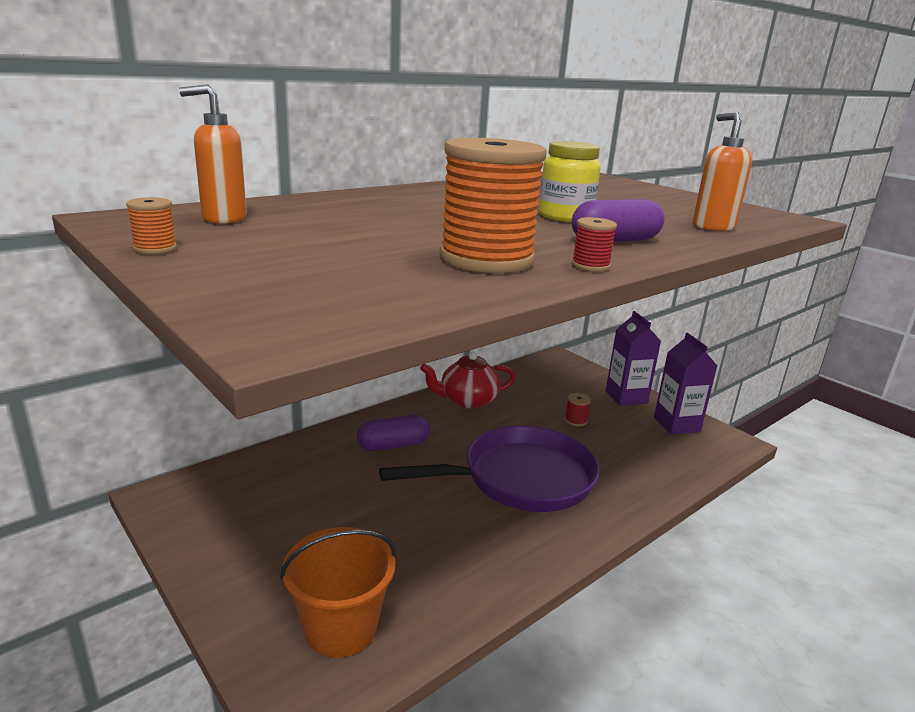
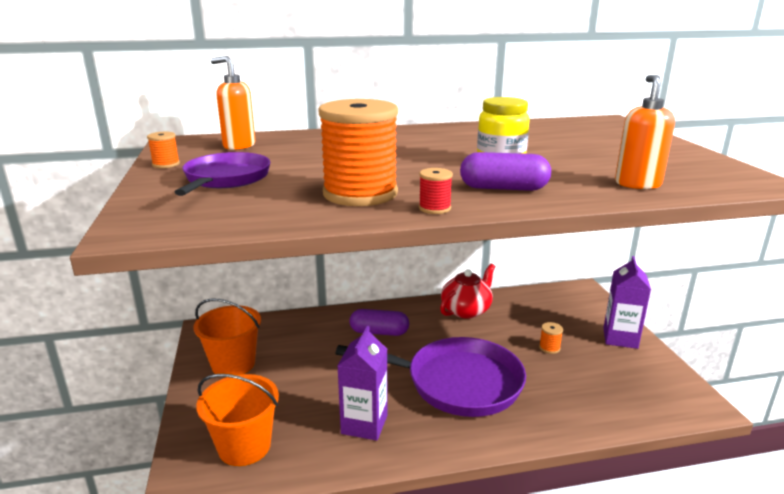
camera: 30 degrees right, 0 degrees up
red teapot [420,351,516,409] -> red teapot turned 120 degrees clockwise [440,264,495,319]
red spool [565,393,591,426] -> orange spool [539,322,563,354]
purple carton [654,333,717,434] -> purple carton moved to [337,326,388,441]
none -> purple pan [174,152,270,196]
none -> orange bucket [194,299,261,375]

